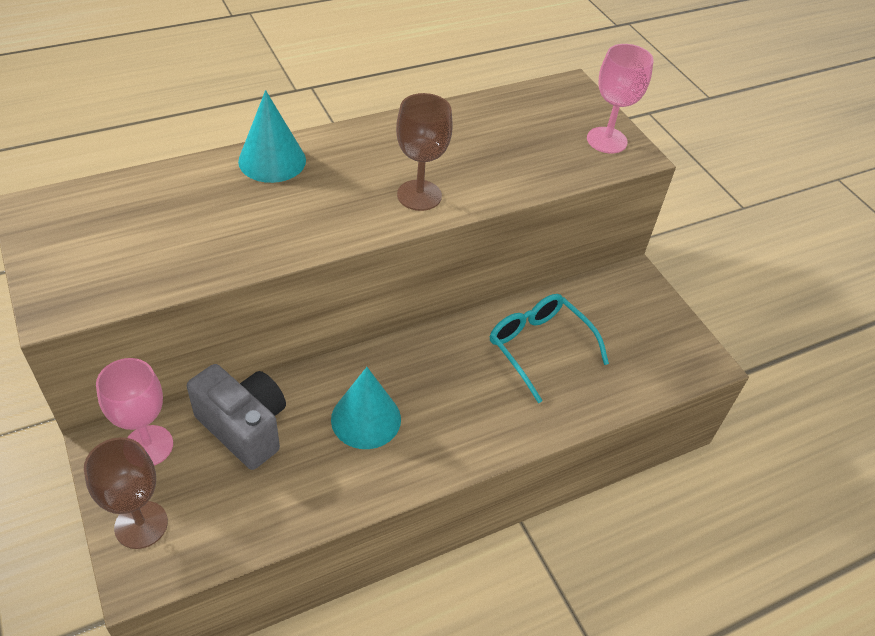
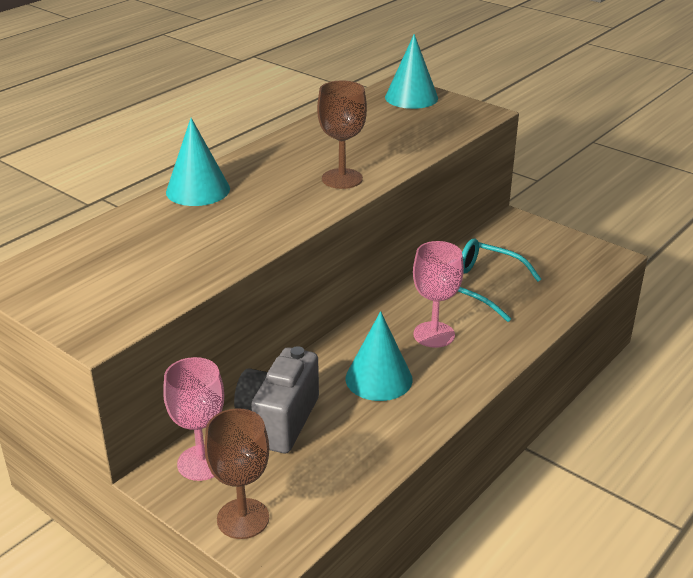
camera: 20 degrees left, 15 degrees down
grey camera [187,364,286,470] -> grey camera turned 90 degrees counterclockwise [234,346,319,453]
pink goblet [587,44,654,153] -> pink goblet moved to [413,241,464,348]
none -> turquoise cone [385,34,438,109]

